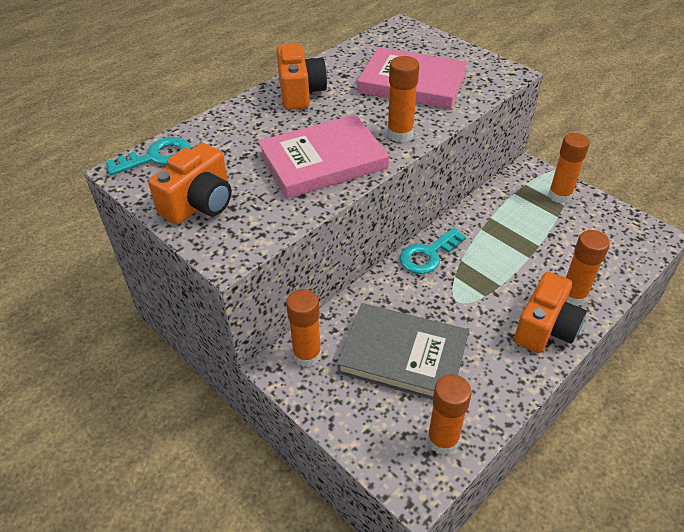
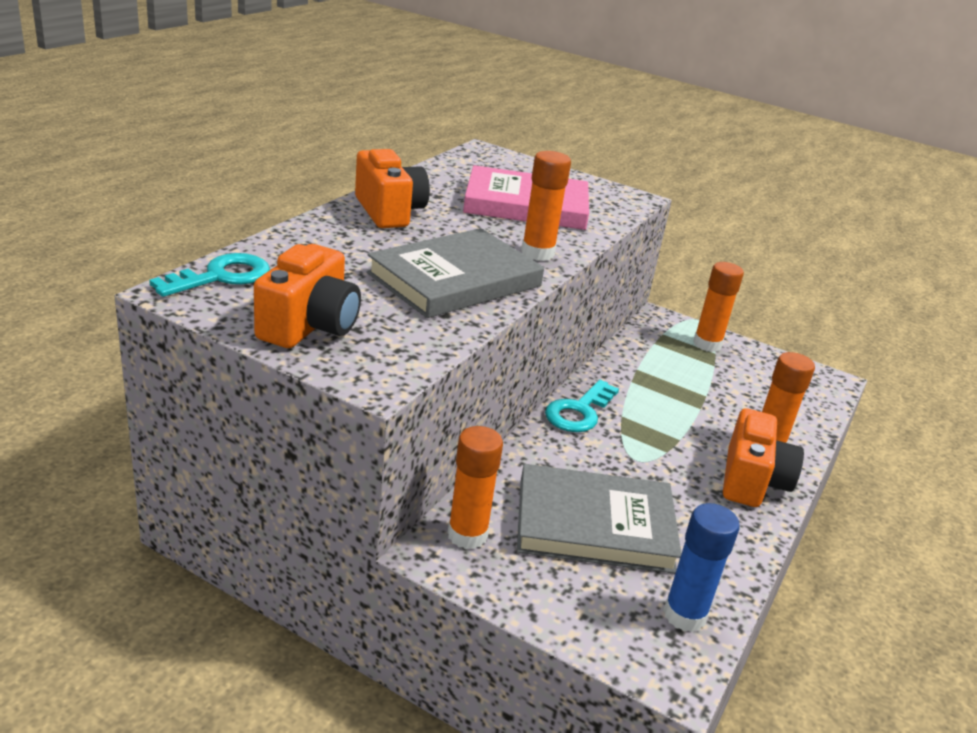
camera: 20 degrees left, 15 degrees down
pink book [258,114,389,199] -> grey book [367,228,544,318]
orange glue stick [427,374,472,455] -> blue glue stick [663,503,740,632]

